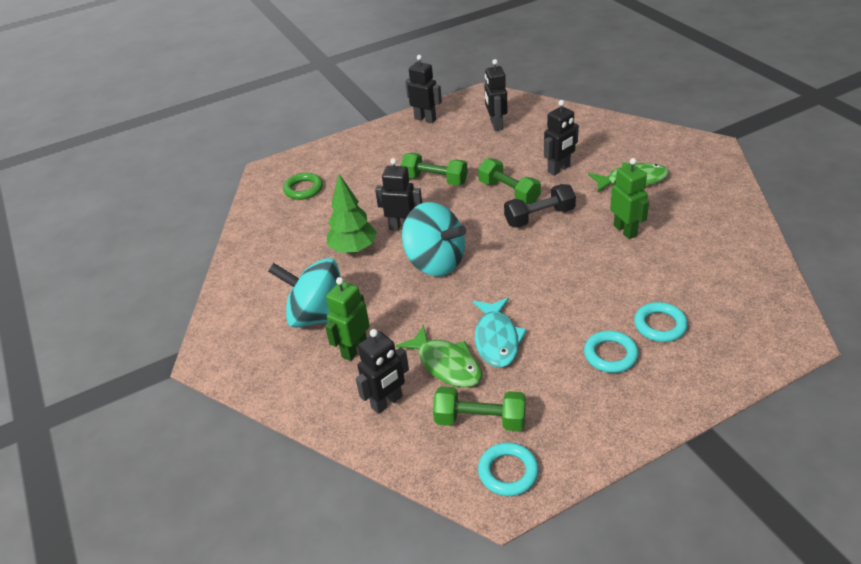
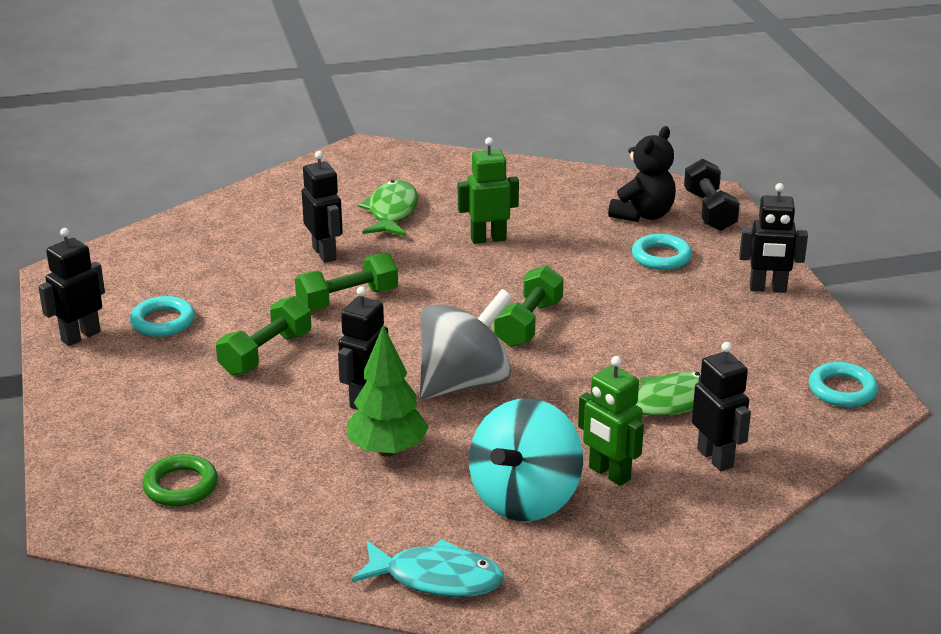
camera: 80 degrees left, 10 degrees down
turquoise spinning top [402,202,466,276] -> grey spinning top [420,289,513,399]
green dumbbell [433,386,526,431] -> green dumbbell moved to [494,265,564,347]
turquoise fish [473,298,527,368] -> turquoise fish moved to [352,539,504,597]
black robot [484,59,507,131] -> black robot moved to [739,183,808,293]
black dumbbell [504,184,576,228] -> black dumbbell moved to [684,159,740,231]
turquoise ring [584,330,639,373] -> turquoise ring moved to [130,296,195,337]
none -> black teddy bear [608,126,676,222]

